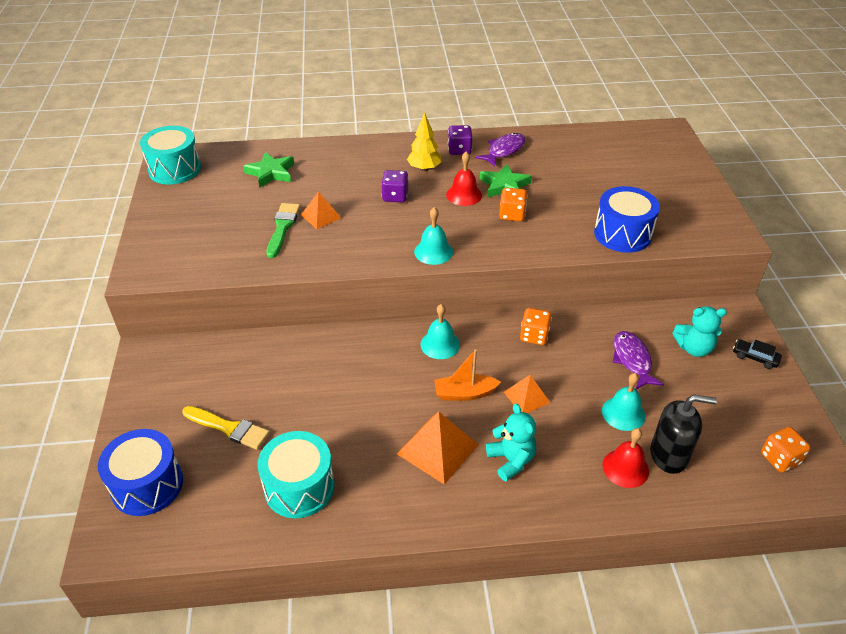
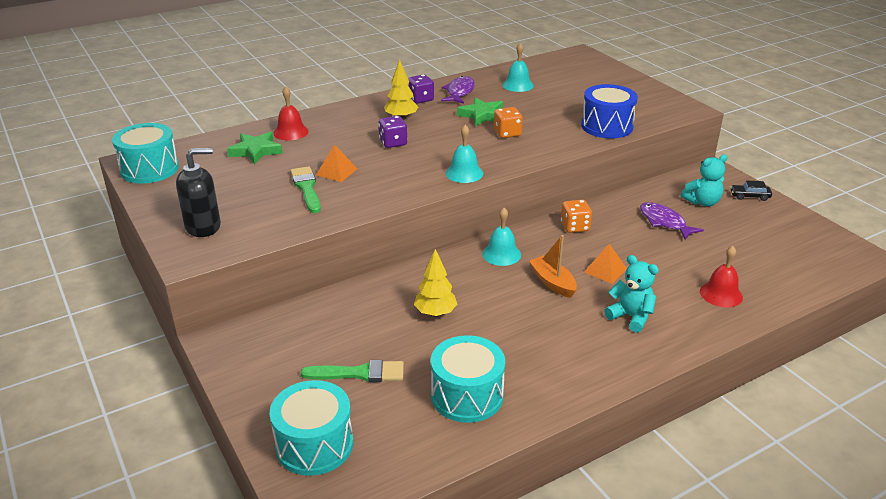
camera: 25 degrees left, 10 degrees down
blue drum [98,429,183,516] -> turquoise drum [270,380,353,476]
yellow brush [182,406,270,450] -> green brush [301,360,404,382]
orange pyramid [397,412,479,485] -> none
orange boat [434,349,501,401] -> orange boat turned 90 degrees clockwise [529,235,577,298]
red bell [446,151,482,206] -> red bell moved to [273,86,309,140]
turquoise bell [602,373,646,431] -> turquoise bell moved to [502,43,534,92]
black soap dispenser [650,394,717,474] -> black soap dispenser moved to [176,148,221,237]
orange dice [761,427,811,473] -> none
none -> yellow tree [414,249,457,317]

